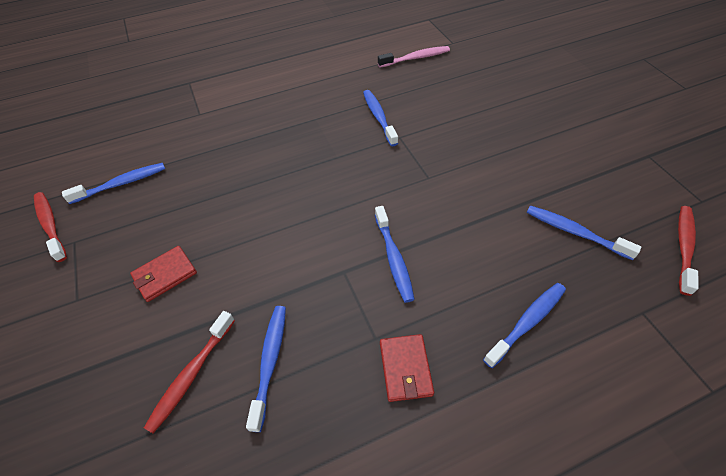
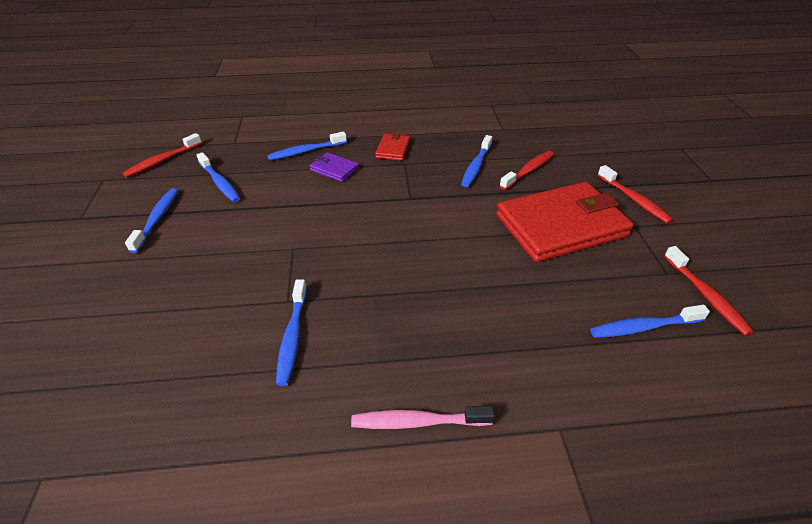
camera: 165 degrees left, 10 degrees down
red wallet [130,246,197,302] -> red wallet [496,182,634,262], size x2.31
blue toothbrush [375,206,415,303] -> blue toothbrush moved to [125,188,178,253]
pink toothbrush [378,46,450,68] -> pink toothbrush moved to [351,406,495,429]
none -> purple wallet [310,152,359,182]
none -> red toothbrush [598,165,673,223]

